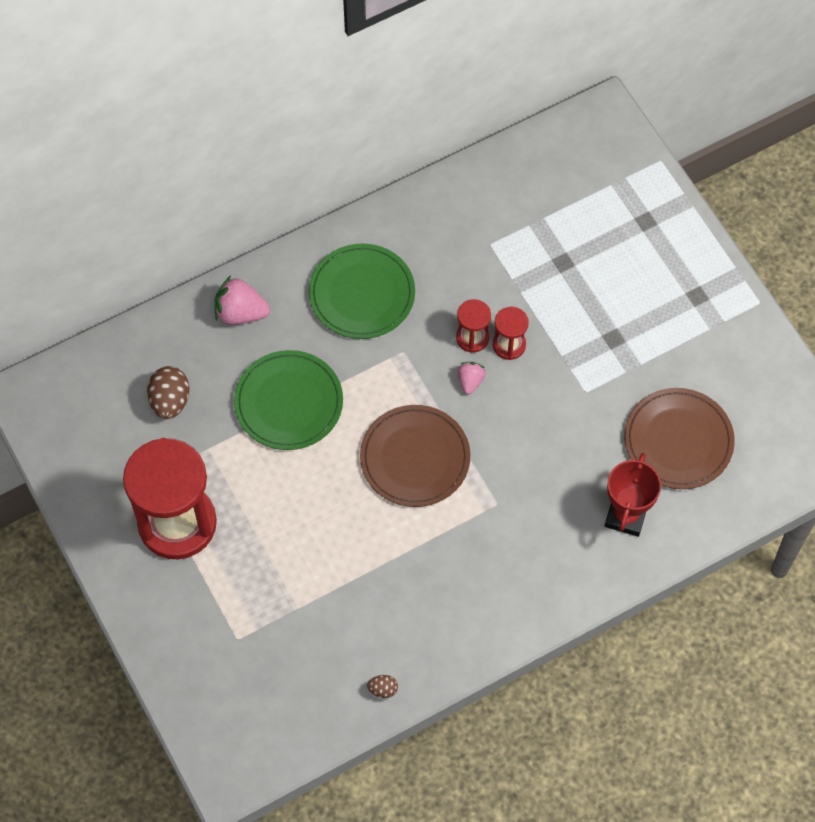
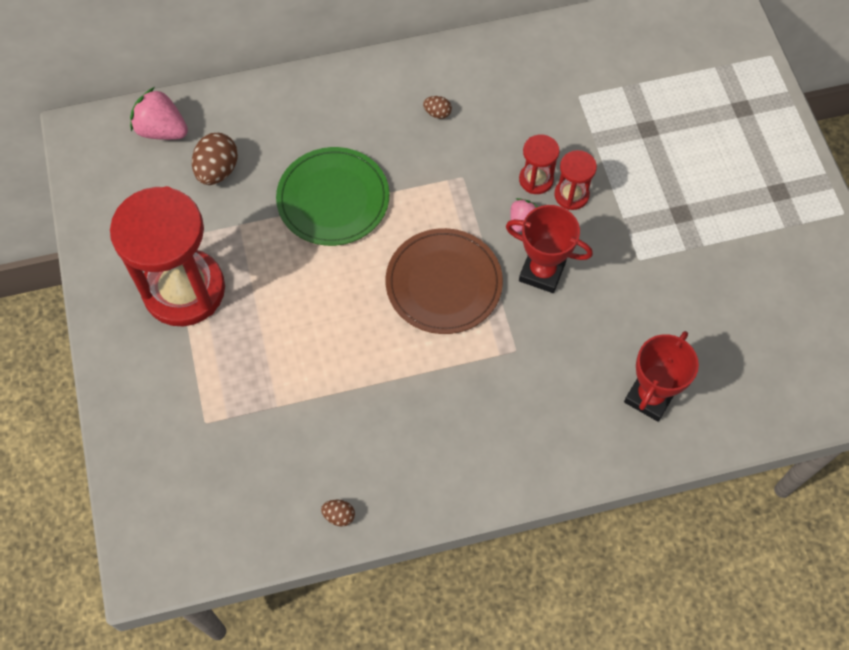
camera: 15 degrees right, 0 degrees up
pink strawberry [215,276,270,325] -> pink strawberry moved to [130,87,188,140]
green plate [309,243,415,339] -> brown egg [423,96,452,119]
brown plate [624,388,735,489] -> none
none -> red trophy [506,205,593,293]

